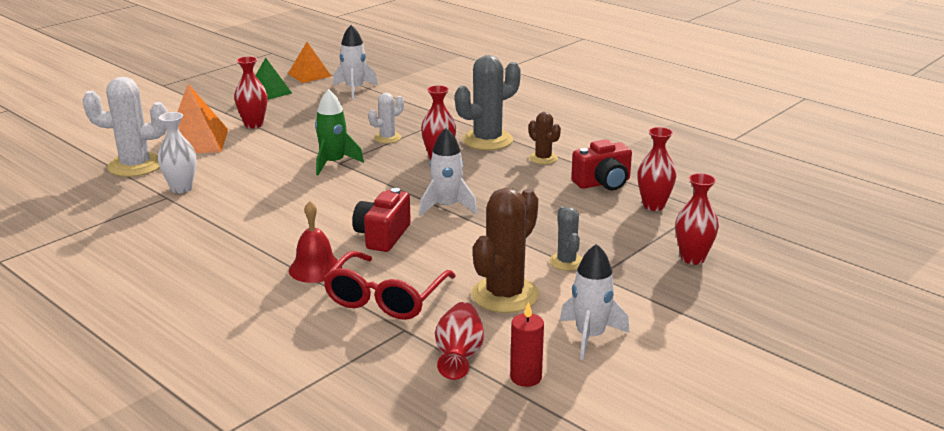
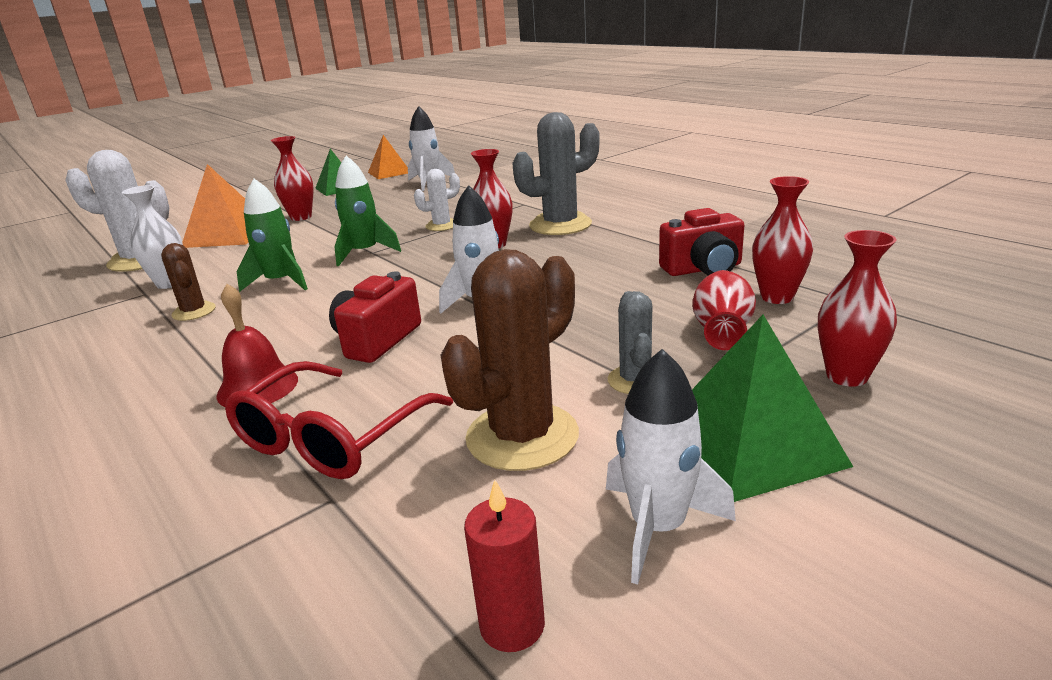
camera: 10 degrees right, 0 degrees up
red vase [435,302,484,380] -> red vase moved to [692,270,756,350]
brown cactus [529,112,561,164] -> brown cactus moved to [161,243,216,321]
none -> green rocket [236,179,308,292]
none -> green pyramid [692,315,853,502]

